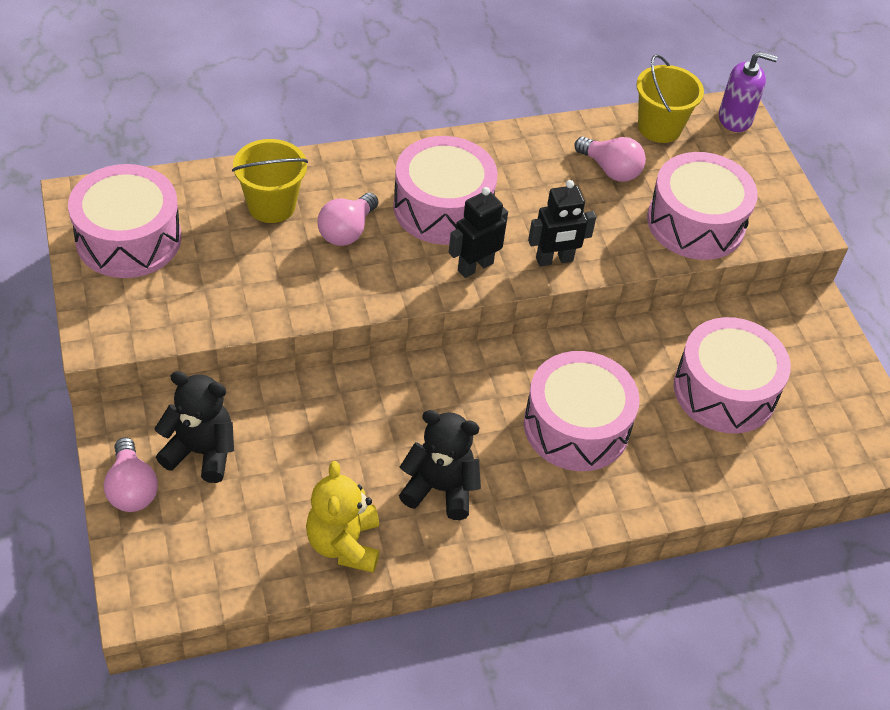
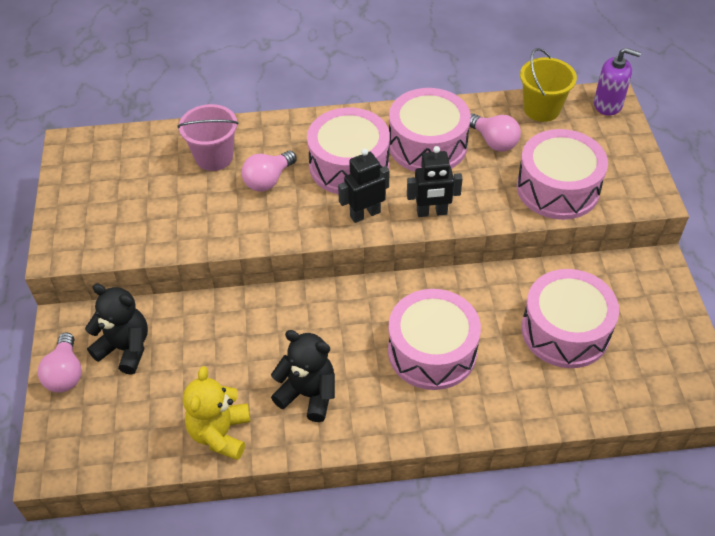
camera: 15 degrees right, 0 degrees up
pink drum [68,164,181,278] -> pink drum moved to [389,88,471,172]
yellow bucket [232,139,308,223] -> pink bucket [178,104,238,171]

